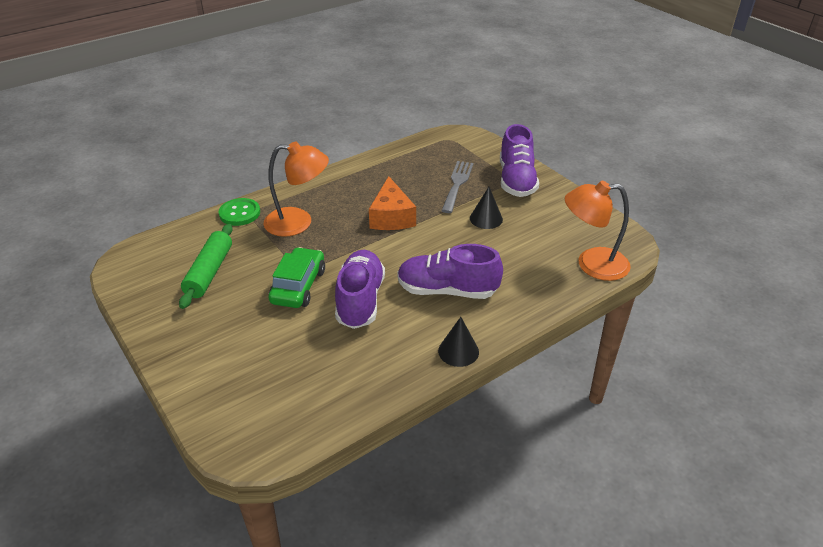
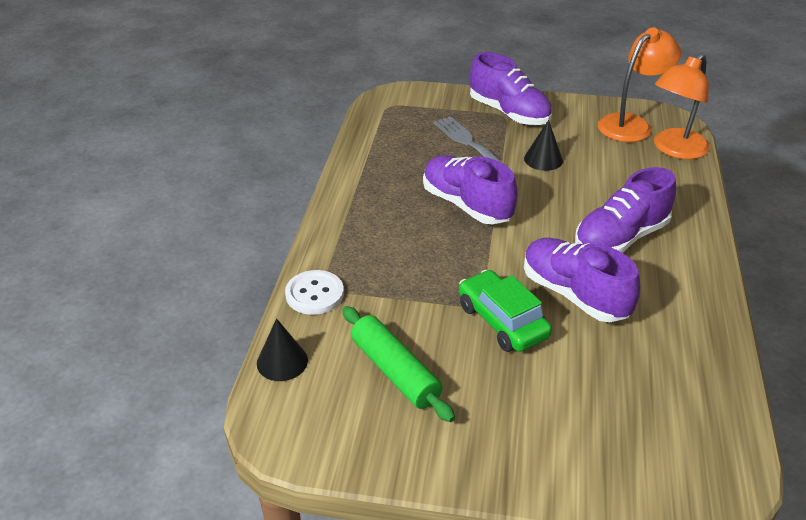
camera: 45 degrees left, 0 degrees up
green button [219,198,260,226] -> white button [285,270,344,315]
orange lamp [263,142,329,237] -> orange lamp moved to [598,27,681,142]
orange cheese [369,176,416,230] -> purple shoe [423,155,518,224]
black cone [438,317,479,367] -> black cone moved to [257,318,308,381]

